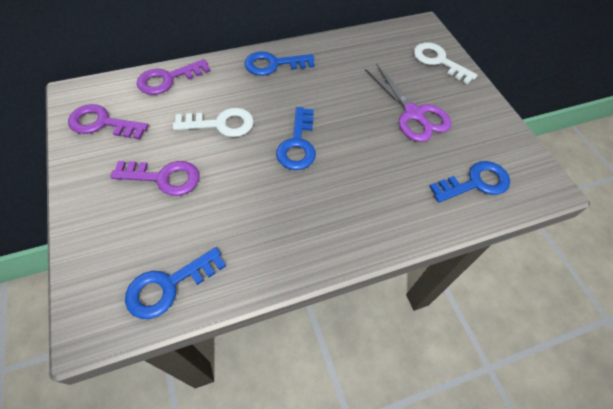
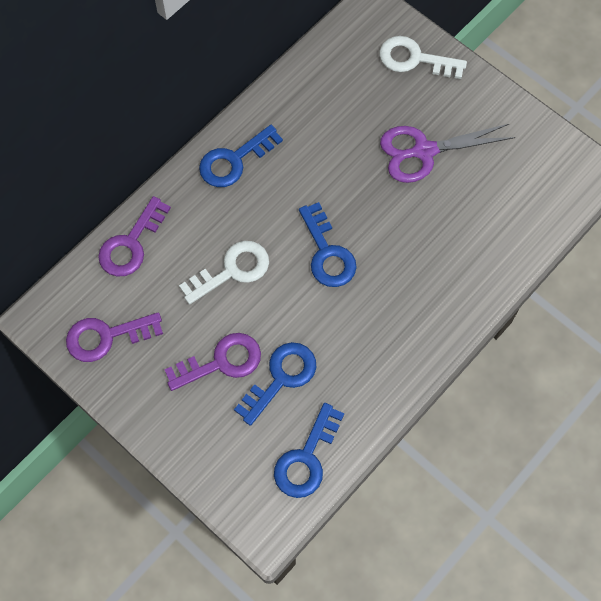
camera: 25 degrees left, 10 degrees up
purple scissors [365,63,452,142] -> purple scissors turned 135 degrees clockwise [380,124,515,183]
blue key [429,161,510,202] -> blue key moved to [234,342,316,426]

